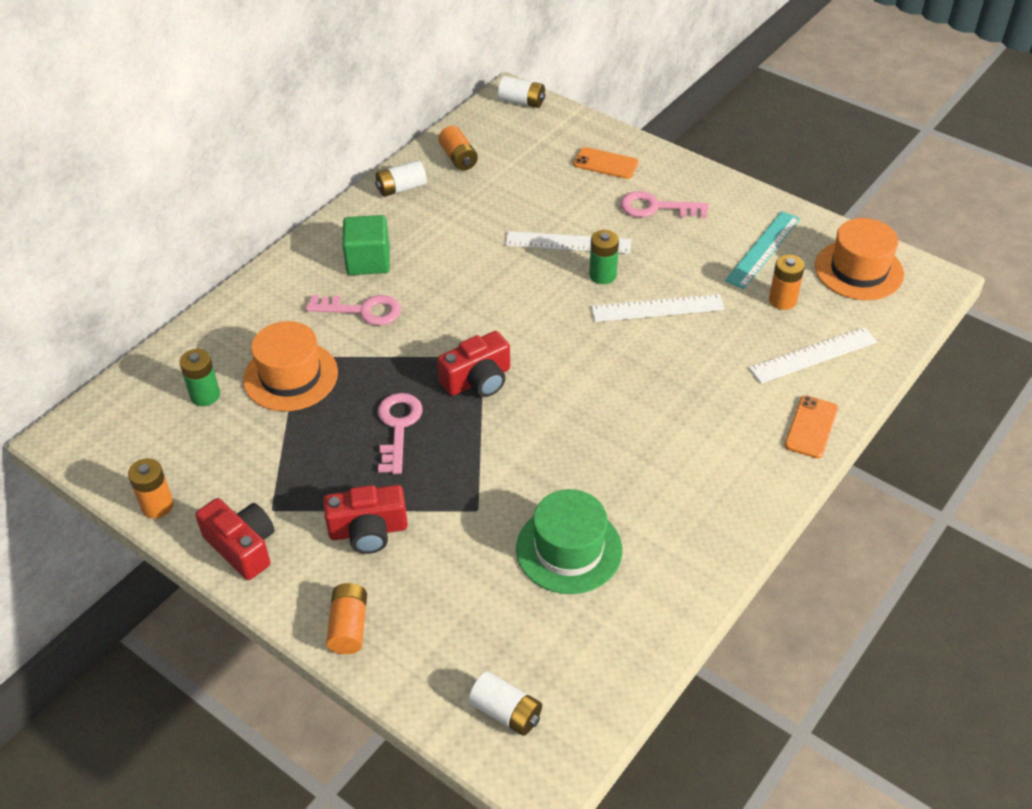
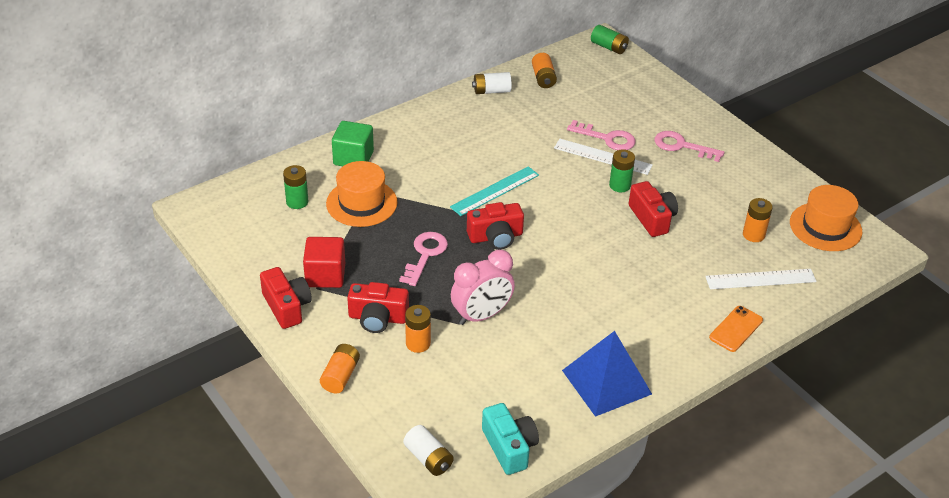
camera: 15 degrees right, 5 degrees down
orange battery [128,458,174,519] -> orange battery moved to [405,305,431,353]
pink key [306,295,401,325] -> pink key moved to [567,120,636,150]
green cube [342,215,390,275] -> green cube moved to [332,121,374,166]
white battery [498,76,545,108] -> green battery [591,25,629,54]
green hat [516,489,622,594] -> none
orange phone [573,147,638,179] -> none
white ruler [591,294,725,322] -> red camera [629,181,678,237]
turquoise ruler [725,211,800,289] -> turquoise ruler moved to [450,166,539,216]
none -> red cube [303,237,345,288]
none -> pink clock [451,250,515,325]
none -> turquoise camera [482,403,539,475]
none -> blue pyramid [562,331,652,417]

